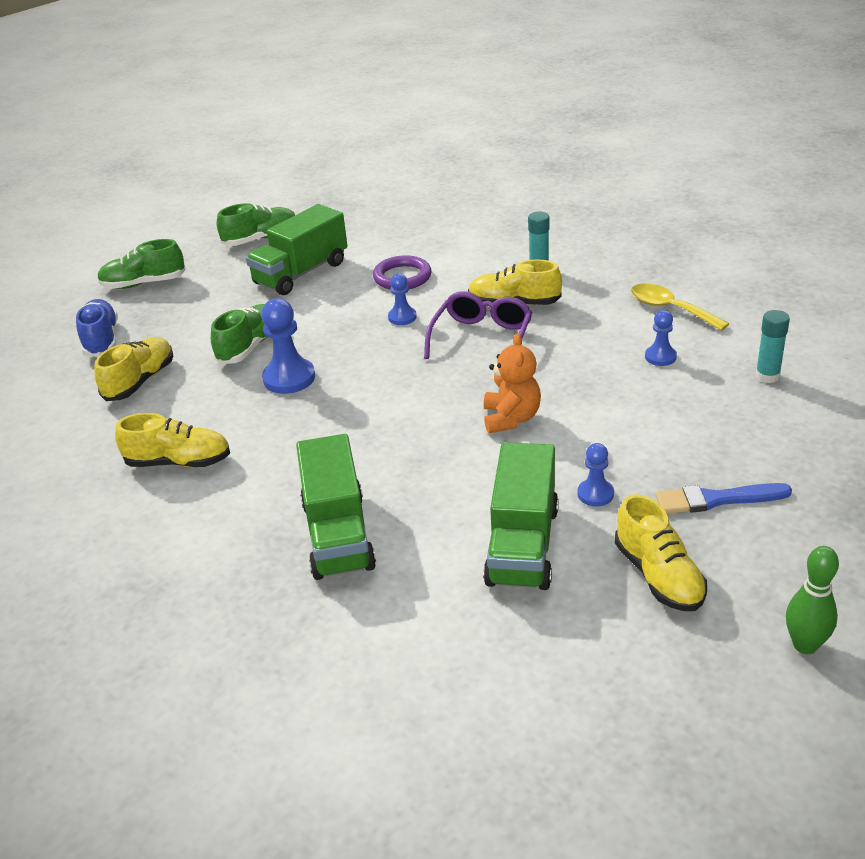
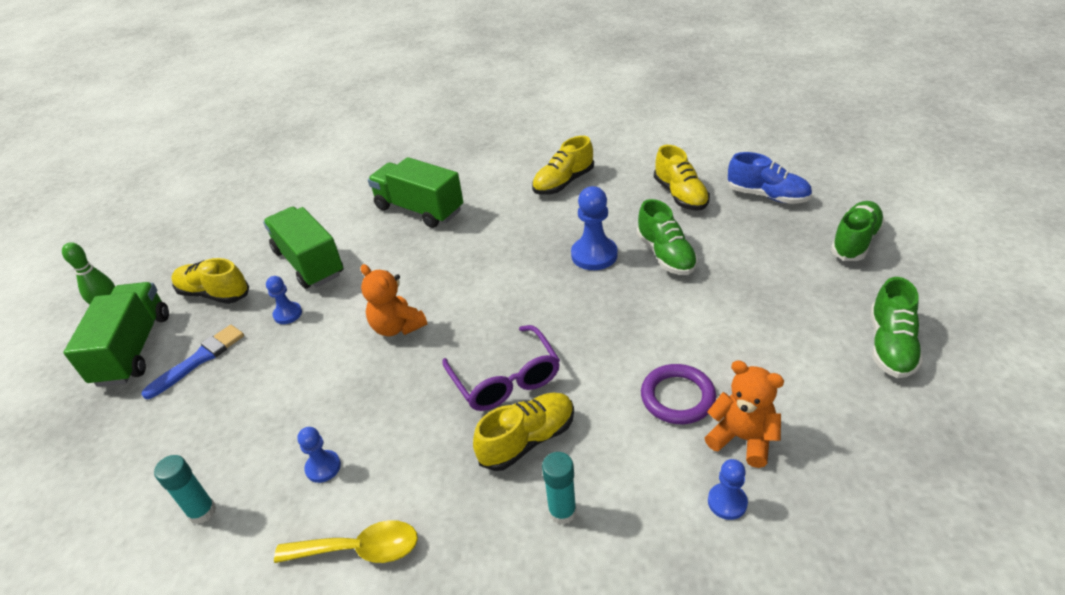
camera: 135 degrees right, 5 degrees up
green truck [246,204,347,295] -> green truck moved to [63,282,169,387]
blue pawn [388,273,417,325] -> blue pawn moved to [708,459,748,520]
none -> orange teddy bear [705,360,784,468]

